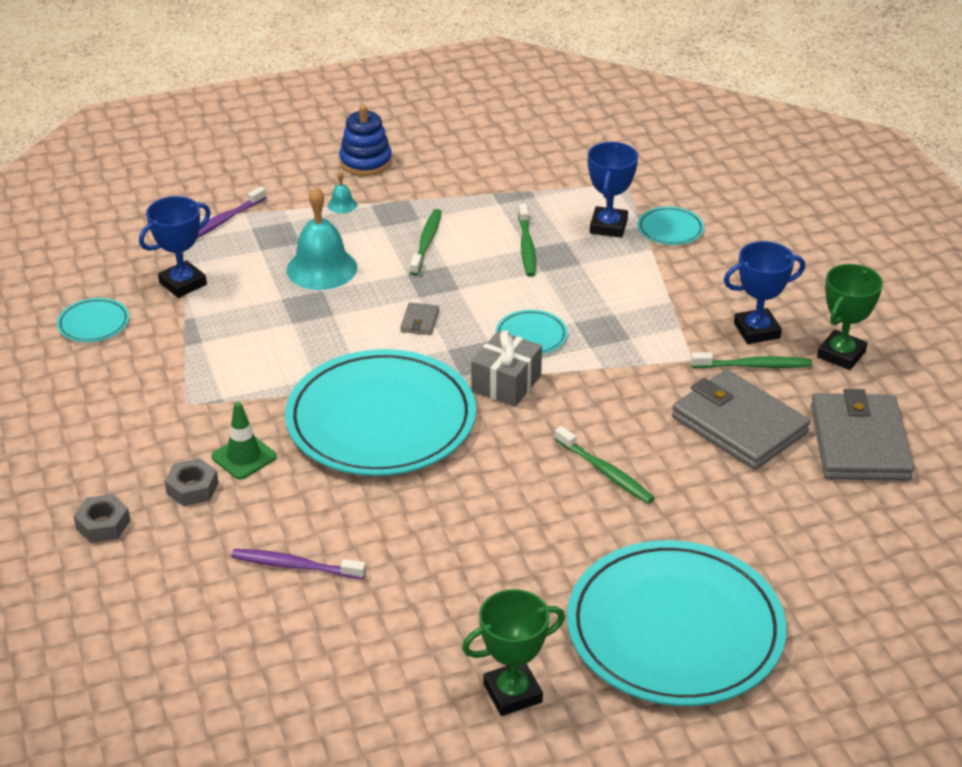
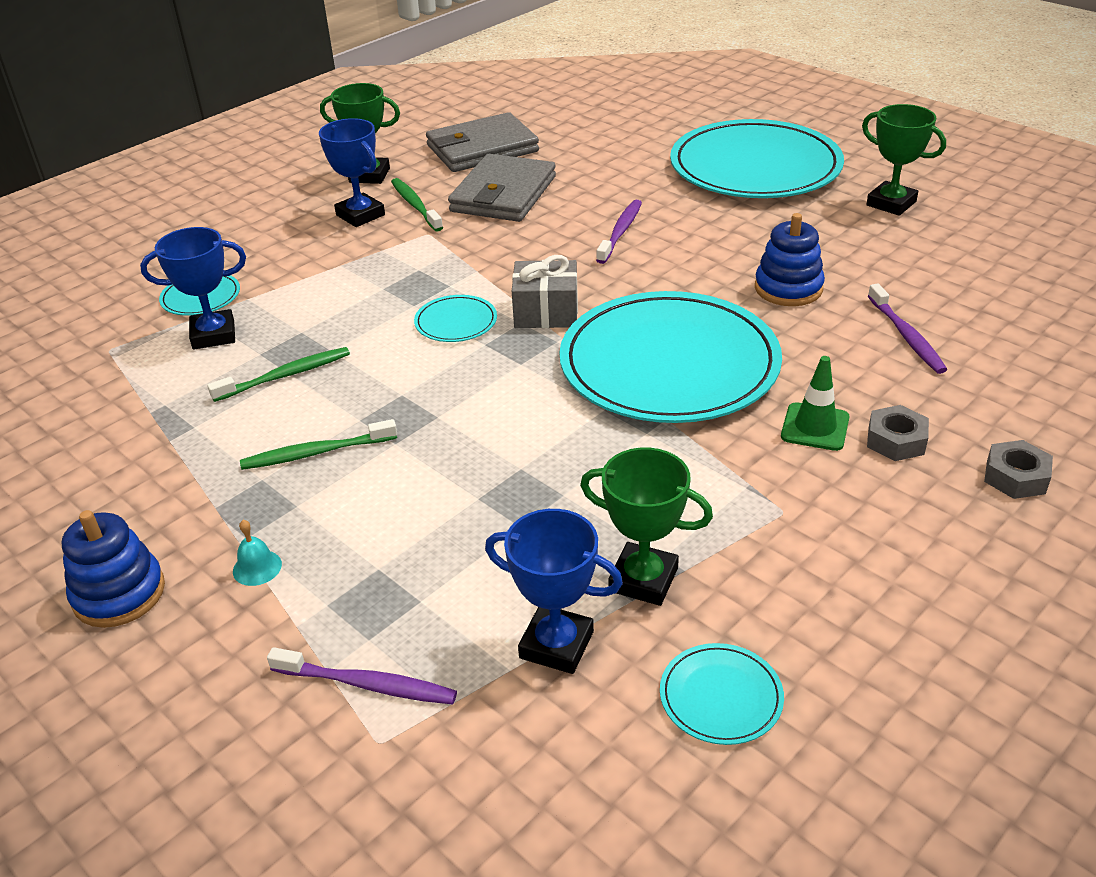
camera: 115 degrees left, 0 degrees up
turquoise bell [287,187,357,290] -> none
grey wallet [400,303,439,335] -> none
green toothbrush [555,426,654,504] -> purple toothbrush [596,200,642,264]
none -> green trophy [580,447,713,606]
none -> blue stacking toy [755,213,825,306]

